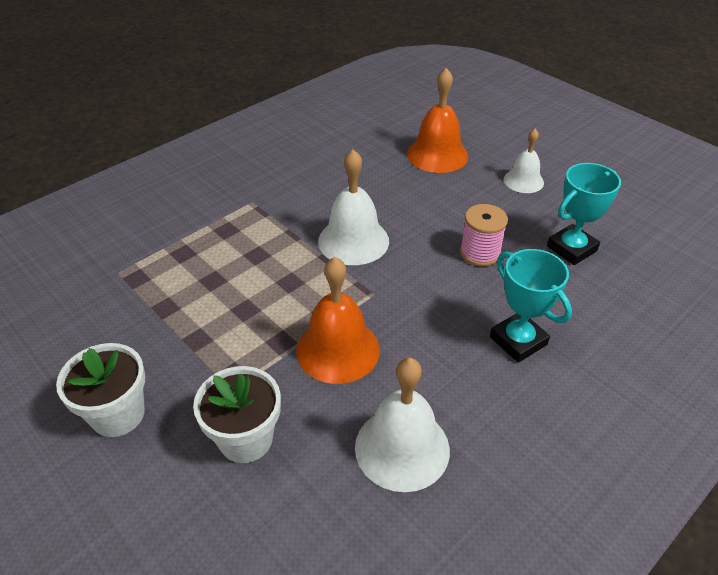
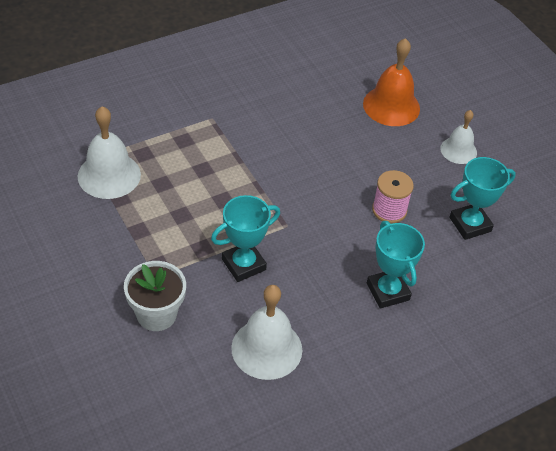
camera: 10 degrees right, 5 degrees up
white flower pot [56,343,146,437] -> none
orange bell [296,257,380,384] -> turquoise trophy [211,195,280,282]
white bell [318,150,389,265] -> white bell moved to [78,106,141,199]

